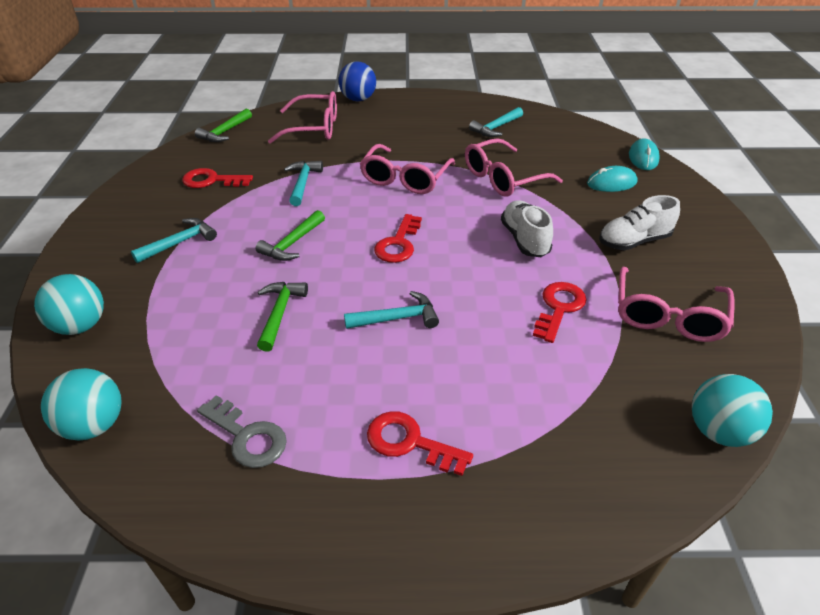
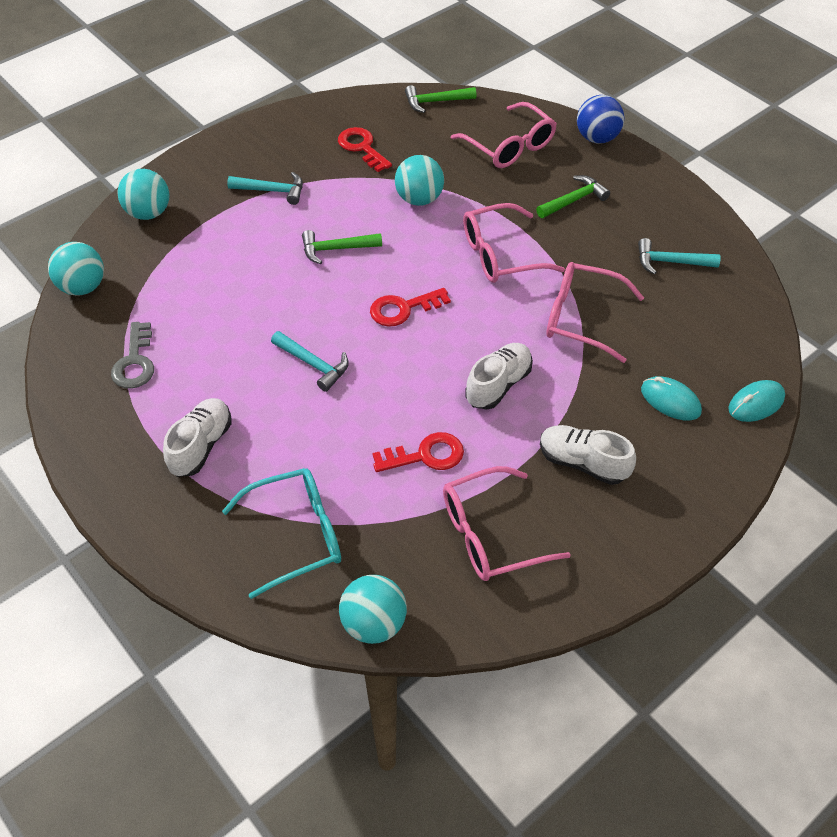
camera: 50 degrees right, 10 degrees up
green hammer [257,282,308,352] -> green hammer moved to [536,175,610,218]
turquoise hammer [284,161,323,206] -> turquoise ball [395,155,444,206]
red key [367,411,473,476] -> white shoe [163,398,232,477]
none -> turquoise glasses [222,468,341,599]

